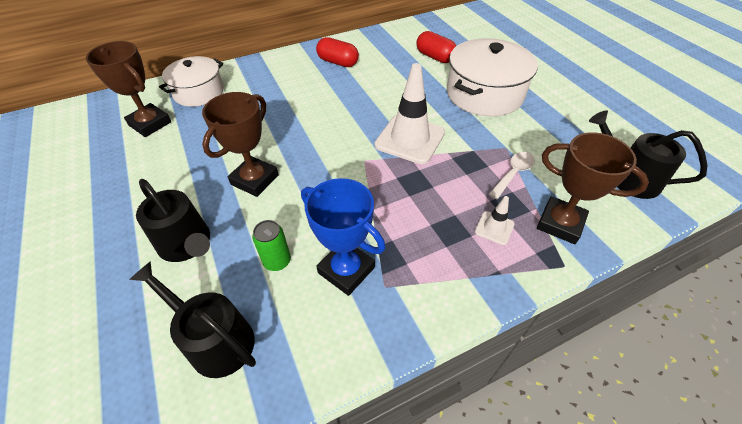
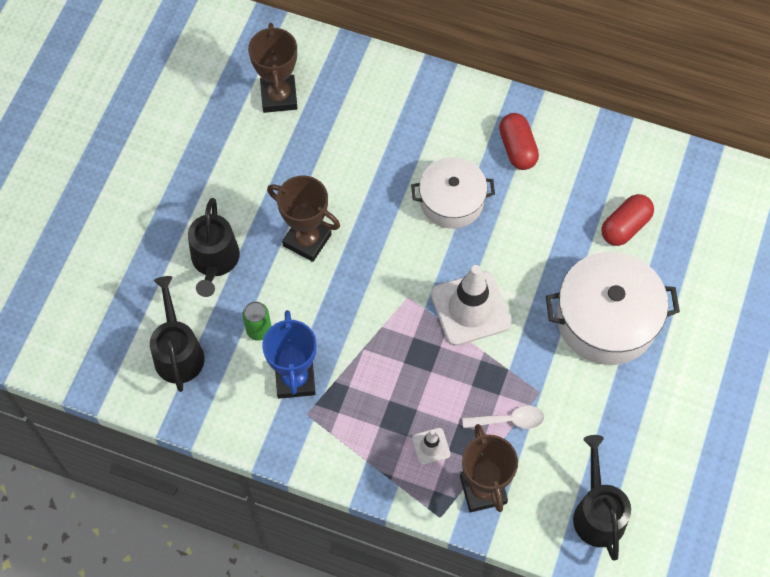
camera: 45 degrees right, 15 degrees up
white pot [159,56,224,107] -> white pot moved to [411,157,495,229]
brown trophy [202,92,279,197] -> brown trophy turned 45 degrees clockwise [267,175,340,262]
red capsule [416,31,456,63] -> red capsule turned 45 degrees clockwise [601,194,654,246]

